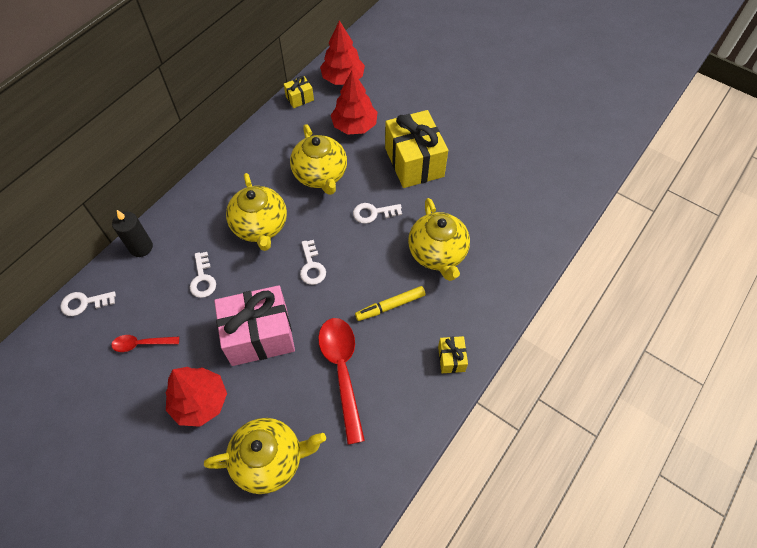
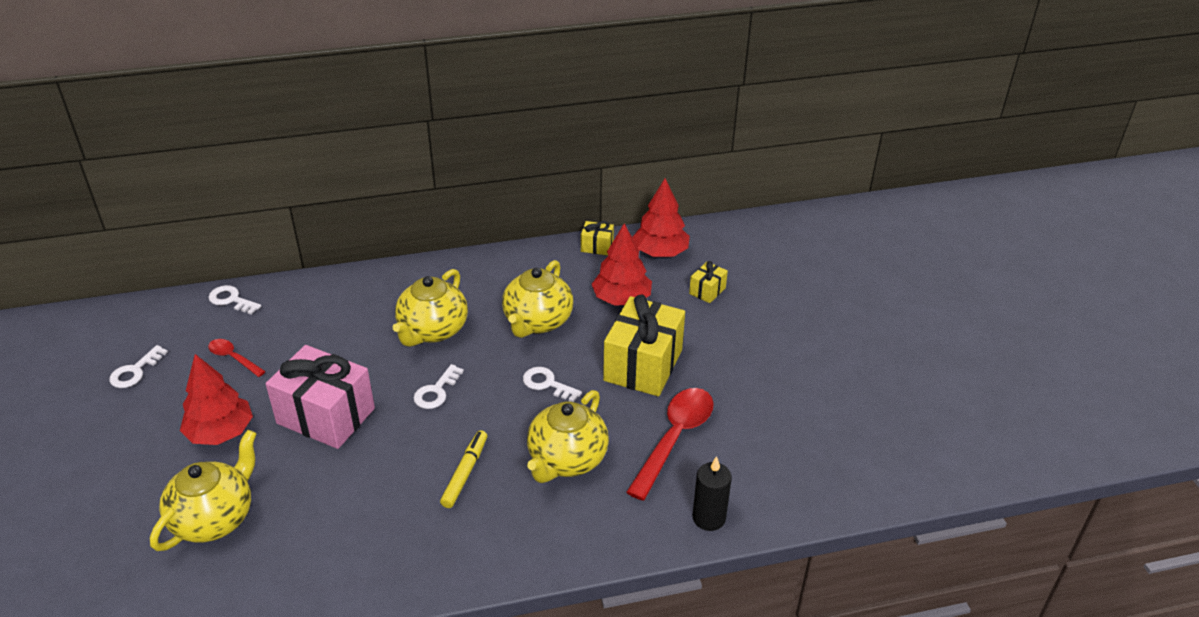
camera: 40 degrees right, 20 degrees down
black candle [112,210,153,257] -> black candle moved to [693,456,732,531]
white key [190,252,216,298] -> white key moved to [109,345,168,388]
yellow teapot [204,418,326,494] -> yellow teapot turned 90 degrees counterclockwise [150,430,257,551]
red spoon [318,318,365,445] -> red spoon moved to [626,388,714,501]
yellow marker [355,286,426,321] -> yellow marker turned 90 degrees clockwise [440,430,487,508]
yellow gift [438,336,468,373] -> yellow gift moved to [689,261,728,303]

